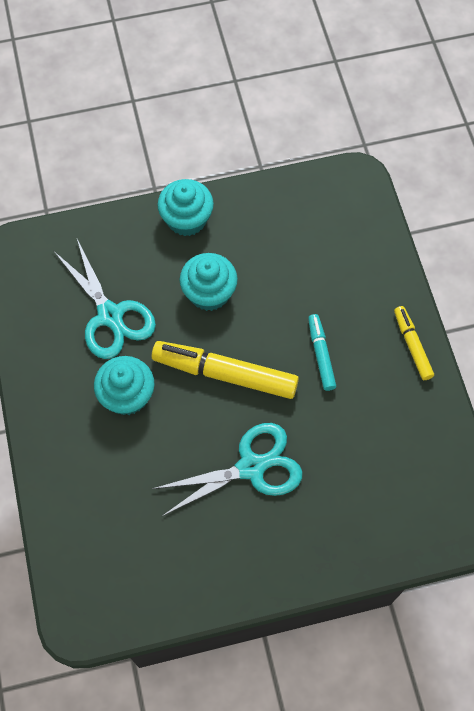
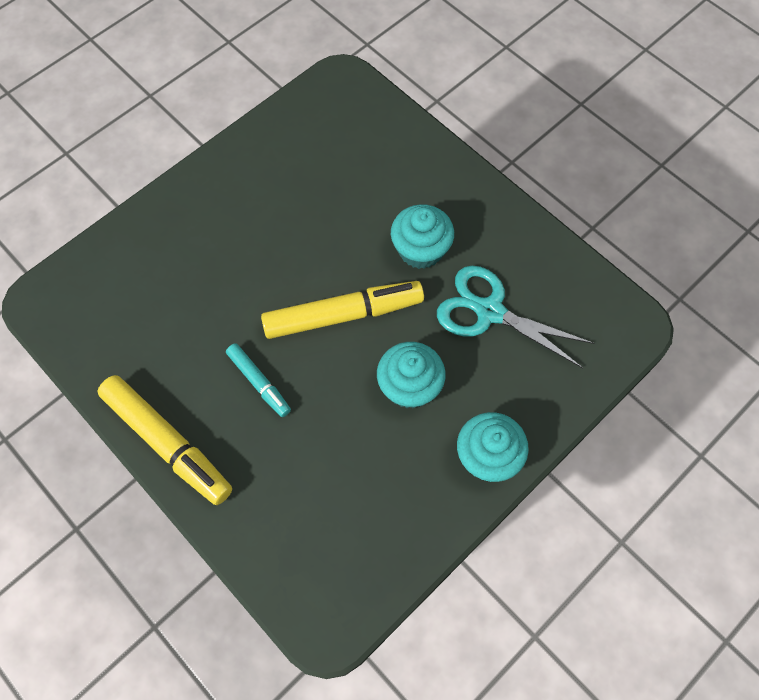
camera: 150 degrees right, 0 degrees up
turquoise scissors [152,423,303,516] -> none
yellow marker [394,306,434,380] -> yellow marker [97,375,232,505], size x1.82

